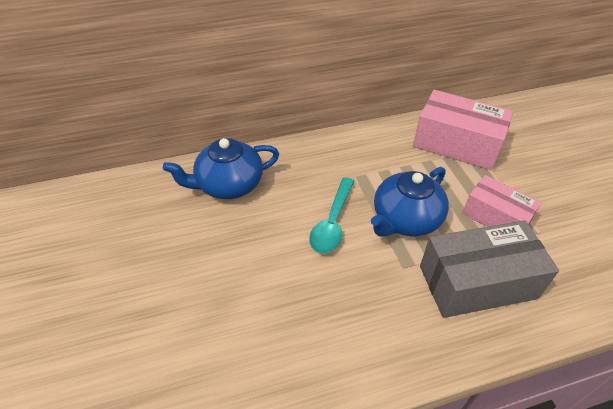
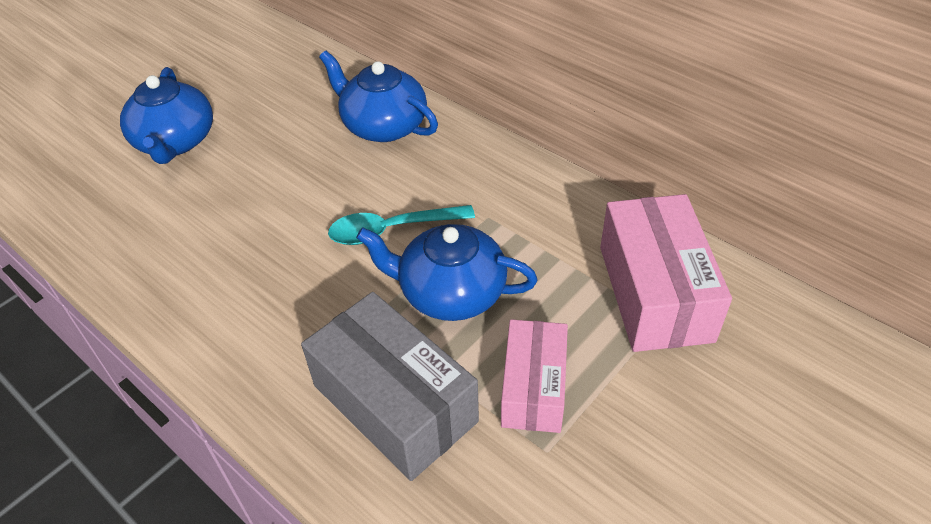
camera: 60 degrees right, 0 degrees up
none -> blue teapot [120,67,213,164]

